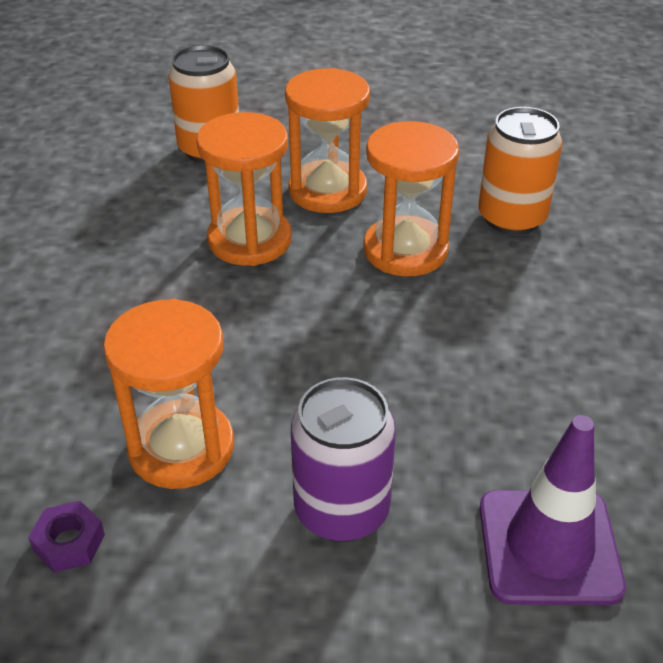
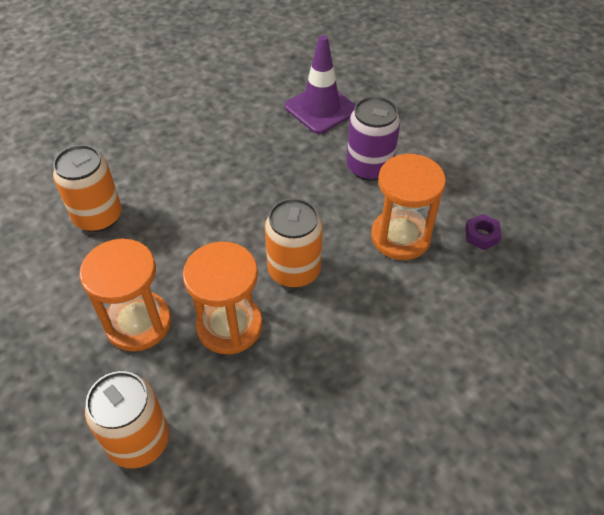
camera: 130 degrees left, 10 degrees up
orange hourglass [364,121,459,276] -> none
none -> orange can [265,198,323,288]

